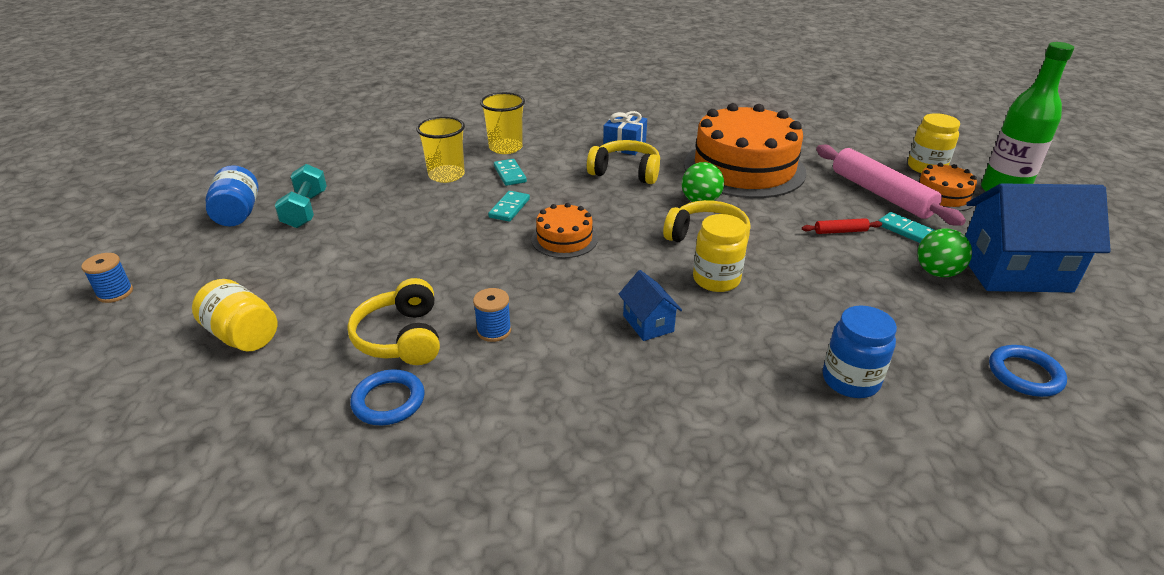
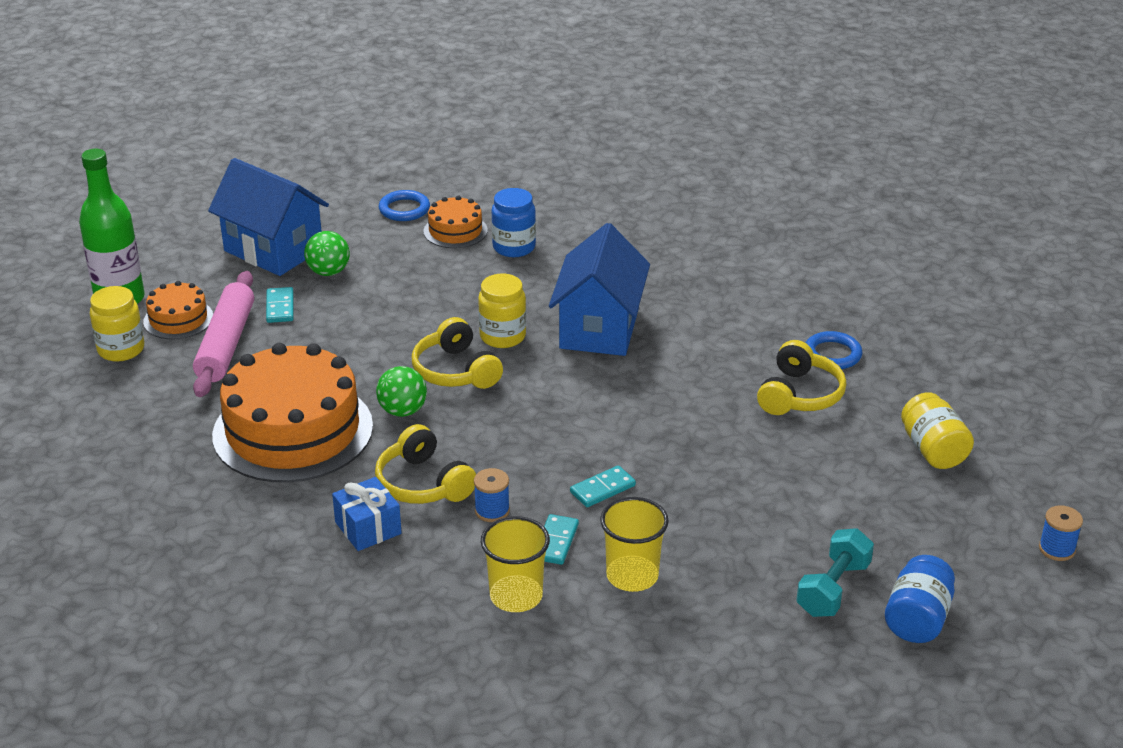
camera: 145 degrees left, 0 degrees up
blue spool [473,288,511,342] -> blue spool moved to [474,468,510,522]
orange cake [531,203,598,258] -> orange cake moved to [424,196,488,248]
blue house [619,270,682,341] -> blue house [549,223,650,356], size x2.14
red rolling pin [802,218,882,234] -> none

